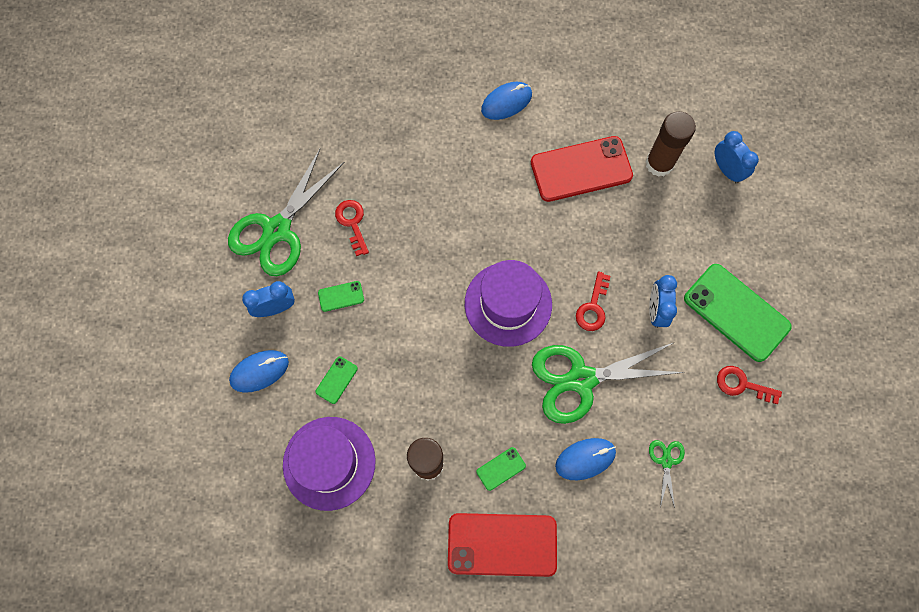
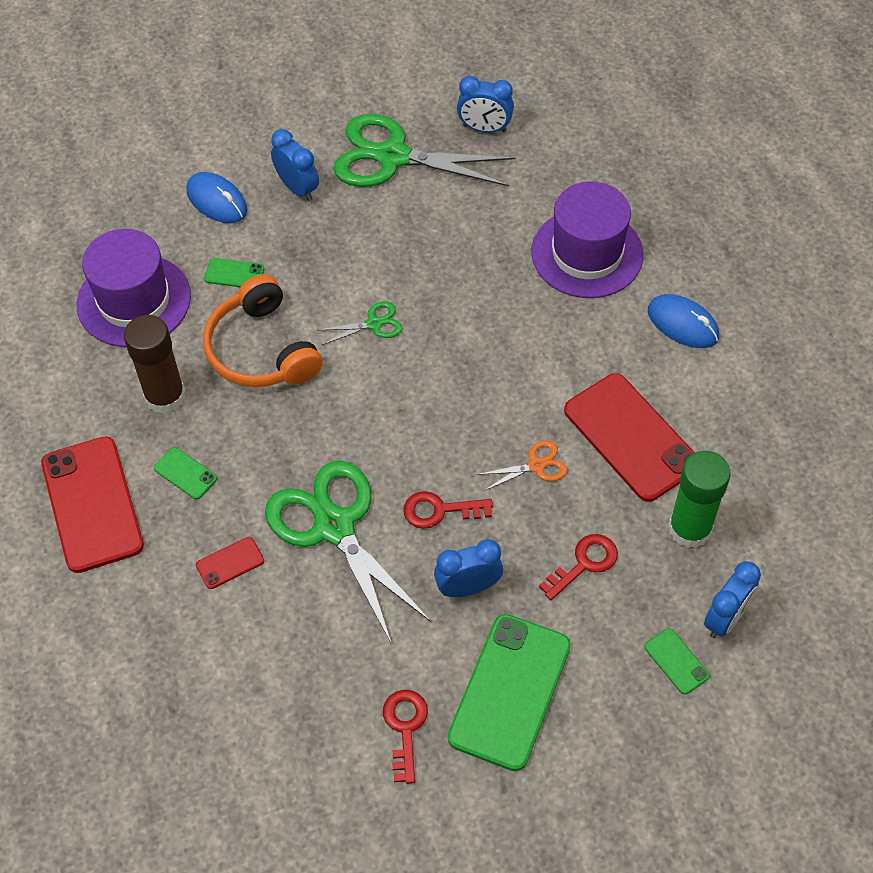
camera: 70 degrees right, 15 degrees down
green phone [318,281,364,312] -> green phone moved to [644,628,710,695]
red key [335,200,369,256] -> red key moved to [539,534,618,600]
purple hat [465,260,552,347] -> purple hat moved to [531,182,644,298]
blue mouse [555,438,616,481] -> red phone [196,537,264,589]
brown glue stick [645,111,696,177] -> green glue stick [668,451,731,548]
green scissors [649,440,685,508] -> green scissors moved to [319,302,403,345]
none -> orange headphones [203,274,323,387]
none -> blue clock [457,76,514,133]
none -> orange scissors [477,440,567,491]

